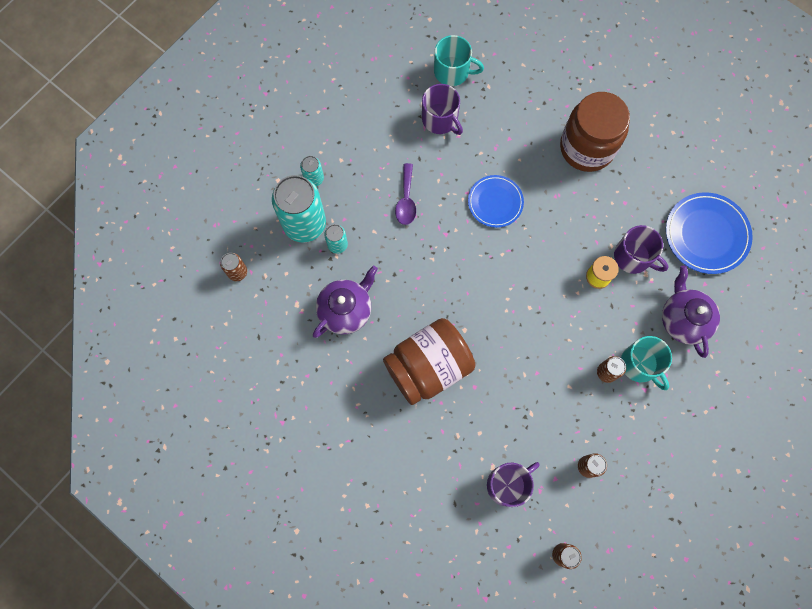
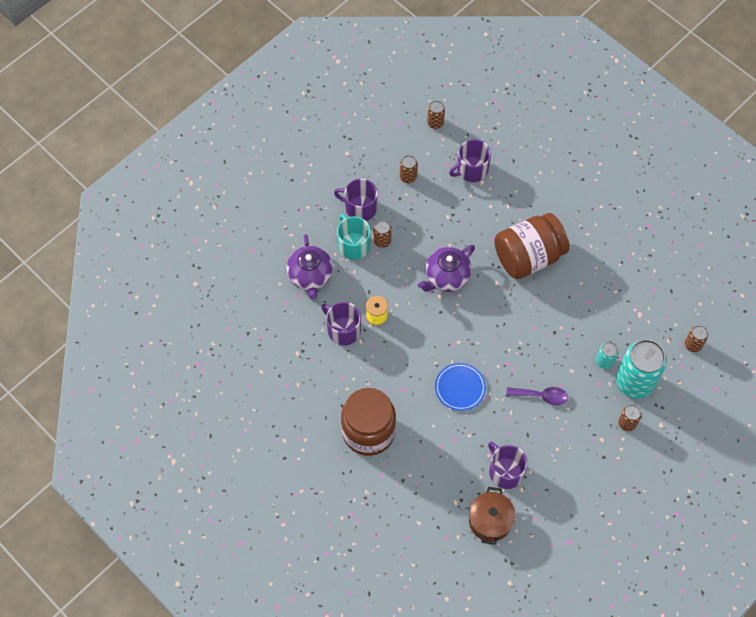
camera: 175 degrees left, 10 degrees down
turquoise can [300,156,324,186] -> brown can [618,405,642,431]
purple teapot [313,266,378,338] -> purple teapot moved to [418,245,475,292]
purple spoon [395,163,416,225] -> purple spoon turned 90 degrees clockwise [506,387,568,405]
turquoise mug [434,35,484,86] -> brown pot [469,487,516,545]
blue plate [666,192,753,274] -> none
none -> purple mug [334,179,378,221]

